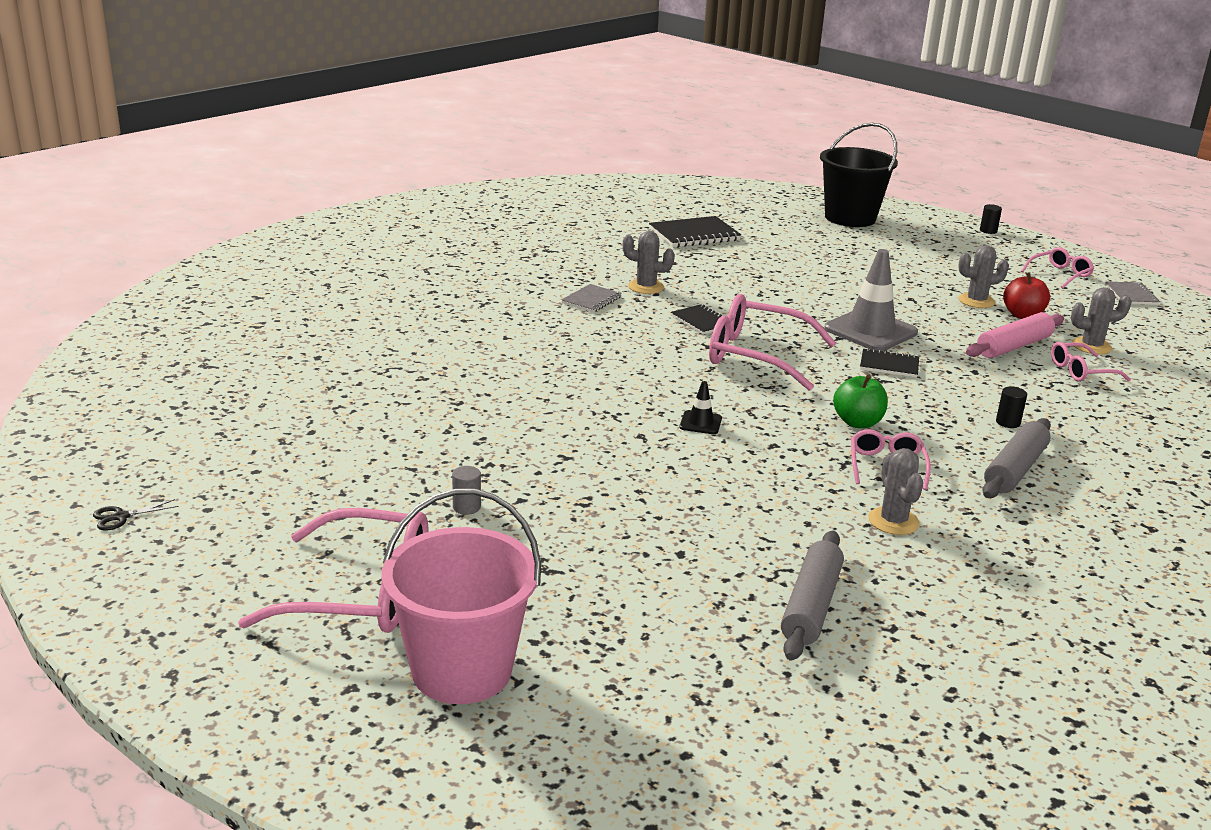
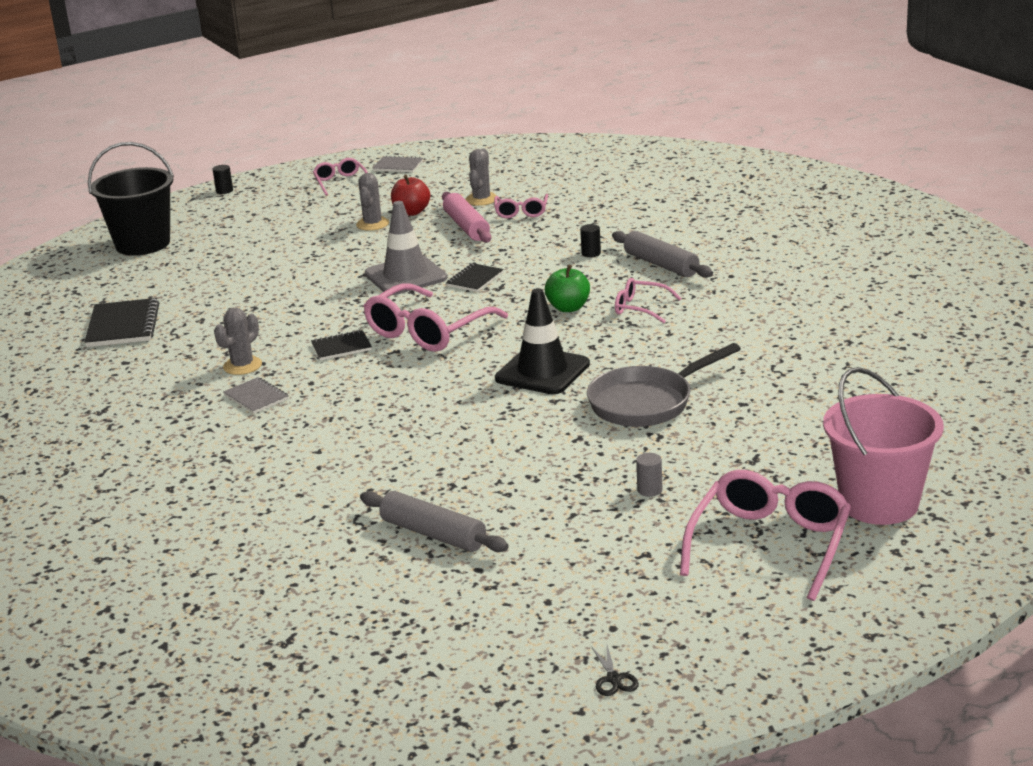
camera: 70 degrees left, 0 degrees up
black traffic cone [680,381,722,434] -> black traffic cone [495,288,590,394], size x2.18
grey rolling pin [781,531,844,661] -> grey rolling pin moved to [360,491,509,552]
grey cactus [868,448,923,535] -> none
none -> grey pan [587,343,741,427]

